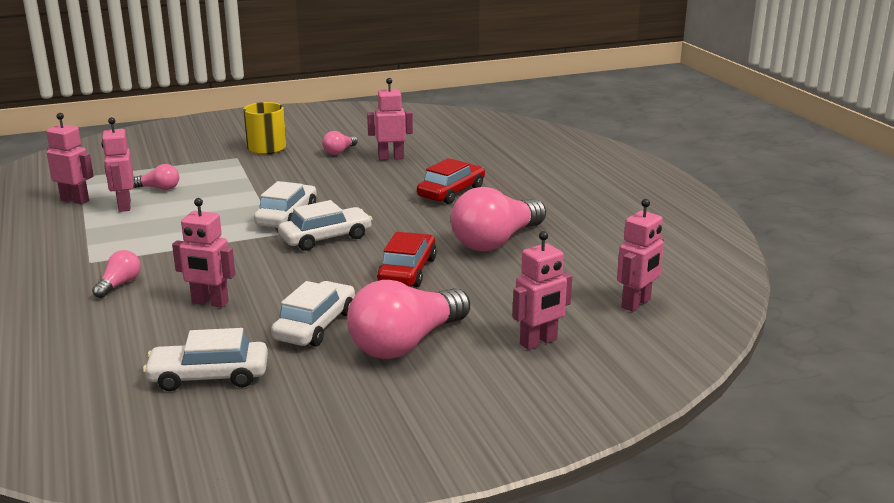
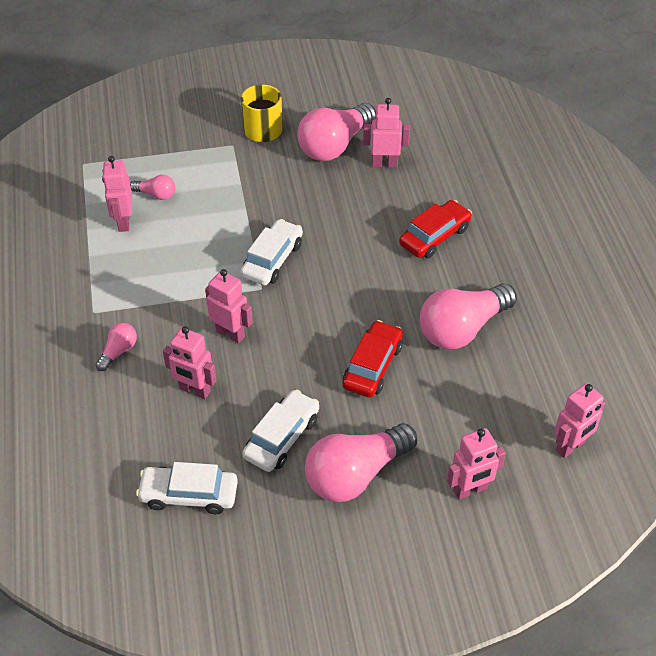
camera: 10 degrees right, 25 degrees up
pink robot [46,113,94,204] -> pink robot moved to [205,269,253,344]
white car [278,200,372,251] -> none
pink light bulb [322,131,358,155] -> pink light bulb [297,103,376,161], size x2.14

